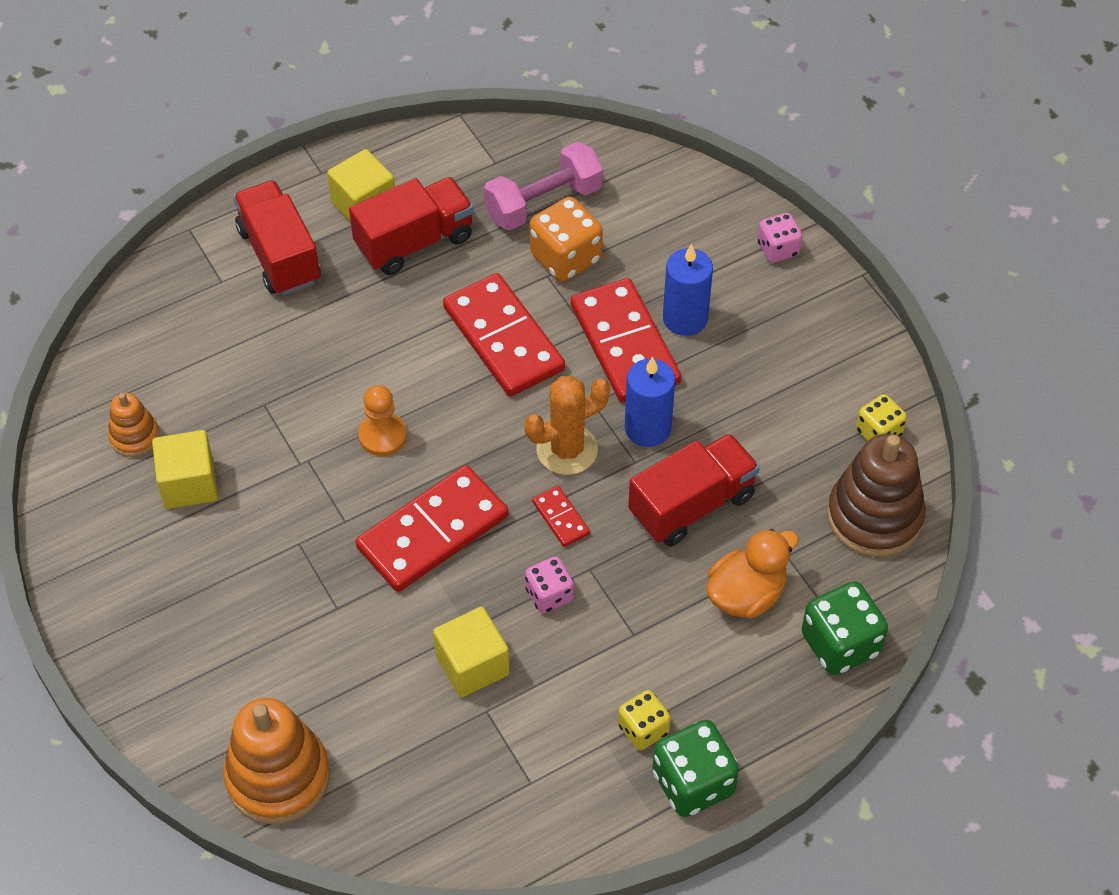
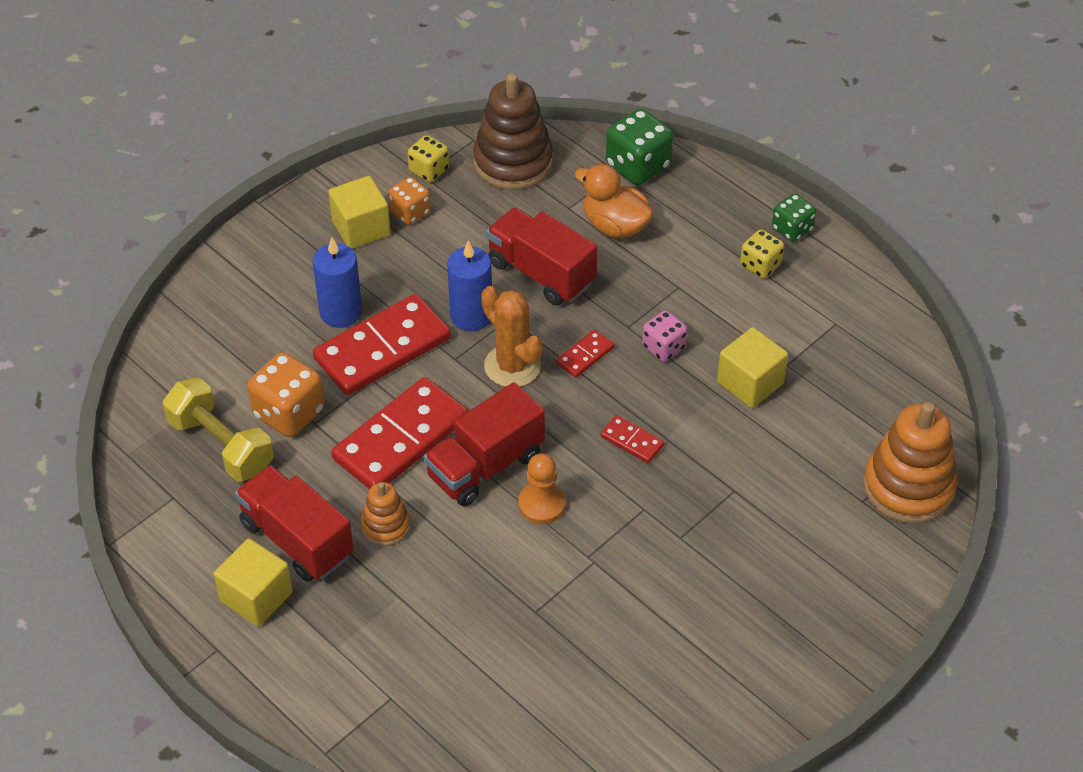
camera: 105 degrees left, 5 degrees down
orange stacking toy [108,393,160,457] -> orange stacking toy moved to [361,482,410,546]
yellow cube [152,430,218,509] -> yellow cube moved to [328,176,391,249]
red truck [233,180,321,295] -> red truck moved to [424,382,545,506]
red domino [356,465,508,592] -> red domino [601,415,664,463], size x0.45
pink dumbbell [484,142,603,230] -> yellow dumbbell [163,378,274,482]
green dice [653,720,739,817] -> green dice [772,193,816,242], size x0.62
pink dice [758,213,802,263] -> none
none -> orange dice [388,177,431,225]

